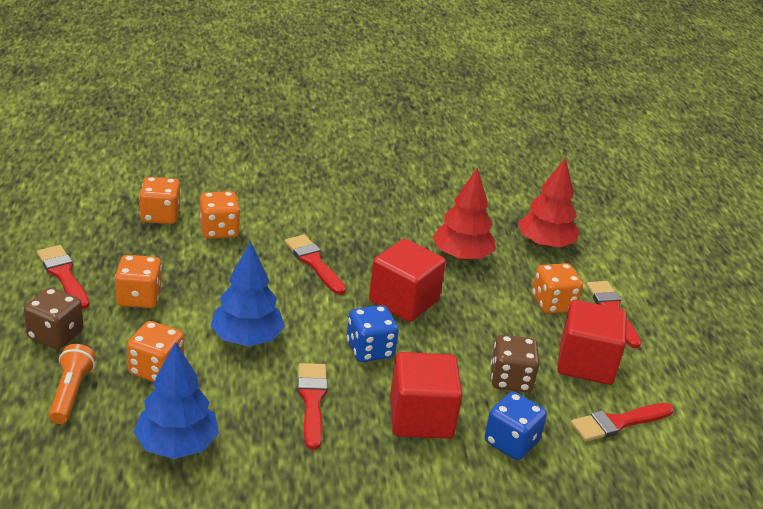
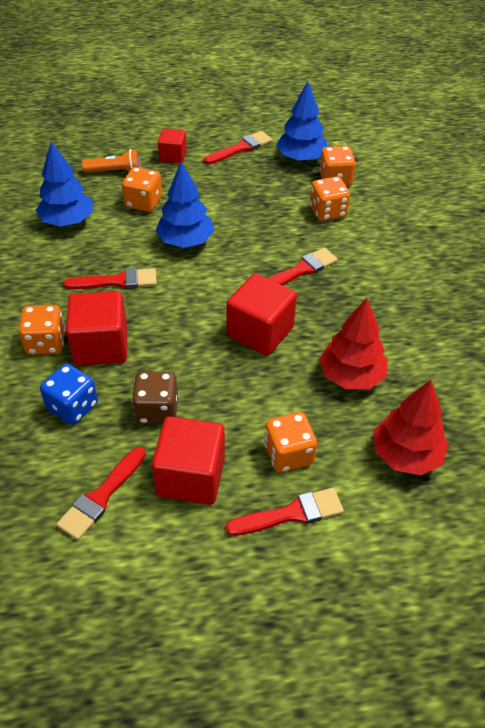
camera: 90 degrees right, 15 degrees up
brown dice [24,287,83,349] -> red cube [158,129,187,163]
orange dice [115,255,162,308] -> orange dice moved to [19,305,65,355]
blue dice [347,305,399,362] -> none
red brush [571,403,674,442] -> red brush turned 120 degrees counterclockwise [56,447,146,540]
none -> blue tree [276,81,327,162]

